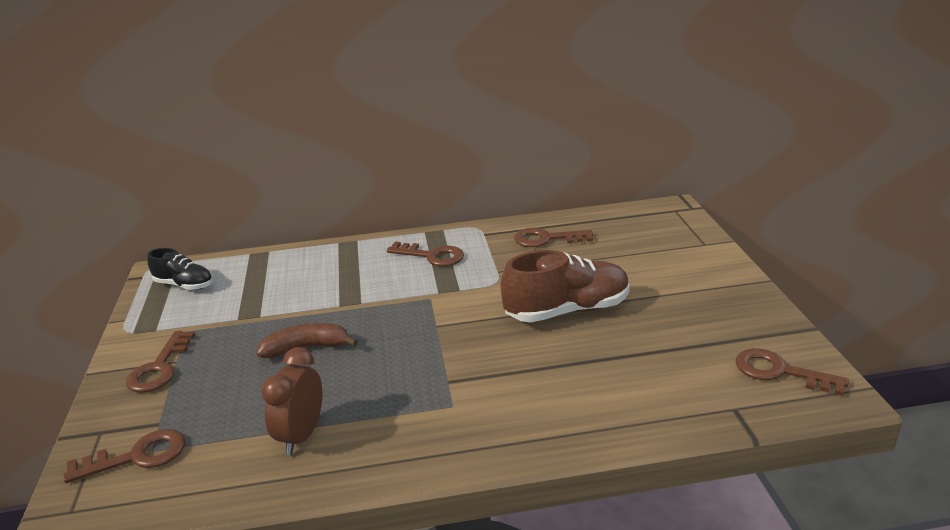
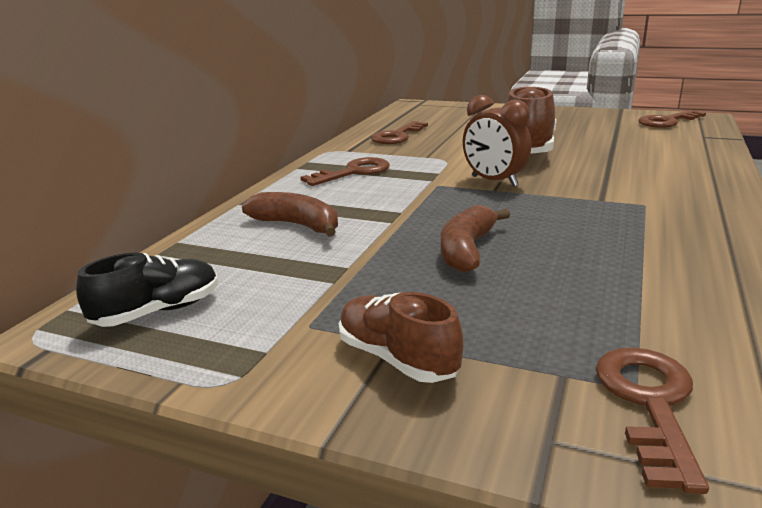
camera: 60 degrees left, 5 degrees down
brown key [126,331,195,393] -> brown shoe [339,292,463,383]
brown clock [261,347,323,455] -> brown clock moved to [463,95,531,187]
none -> brown banana [242,192,338,237]

